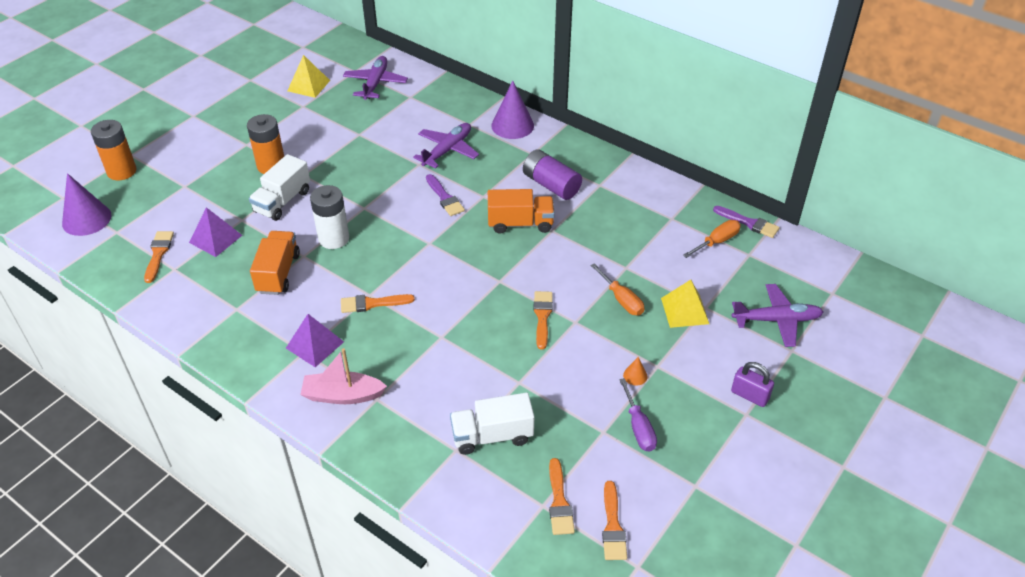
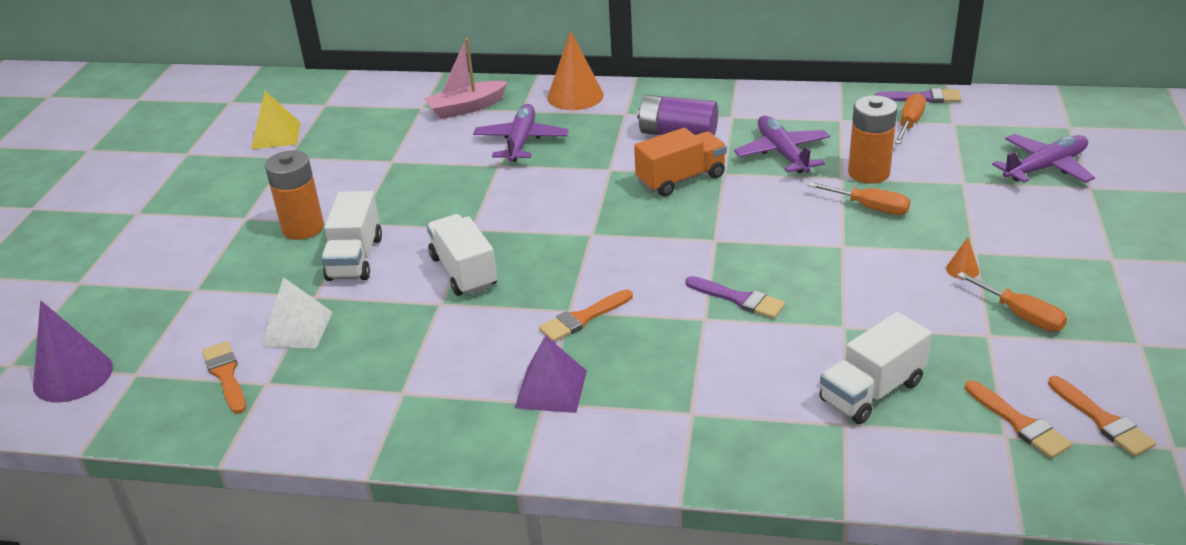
camera: 25 degrees left, 10 degrees down
orange battery [91,120,136,180] -> orange battery moved to [848,95,898,184]
purple pyramid [189,207,242,257] -> white pyramid [261,277,333,348]
orange truck [250,231,300,295] -> none
pink boat [300,348,387,404] -> pink boat moved to [424,38,508,119]
white battery [310,185,349,249] -> white truck [427,214,497,296]
purple plane [343,56,408,100] -> purple plane moved to [734,116,830,173]
purple brush [426,174,465,216] -> purple brush moved to [686,276,785,319]
purple cone [491,81,534,139] -> orange cone [547,31,604,110]
orange brush [533,291,553,350] -> none
purple screwdriver [619,378,657,452] -> orange screwdriver [957,272,1067,332]
yellow pyramid [661,280,709,328] -> none
purple padlock [731,362,774,407] -> none

